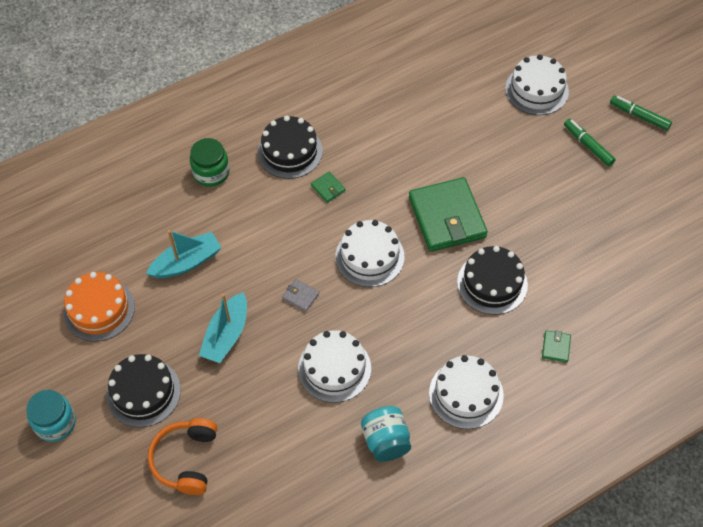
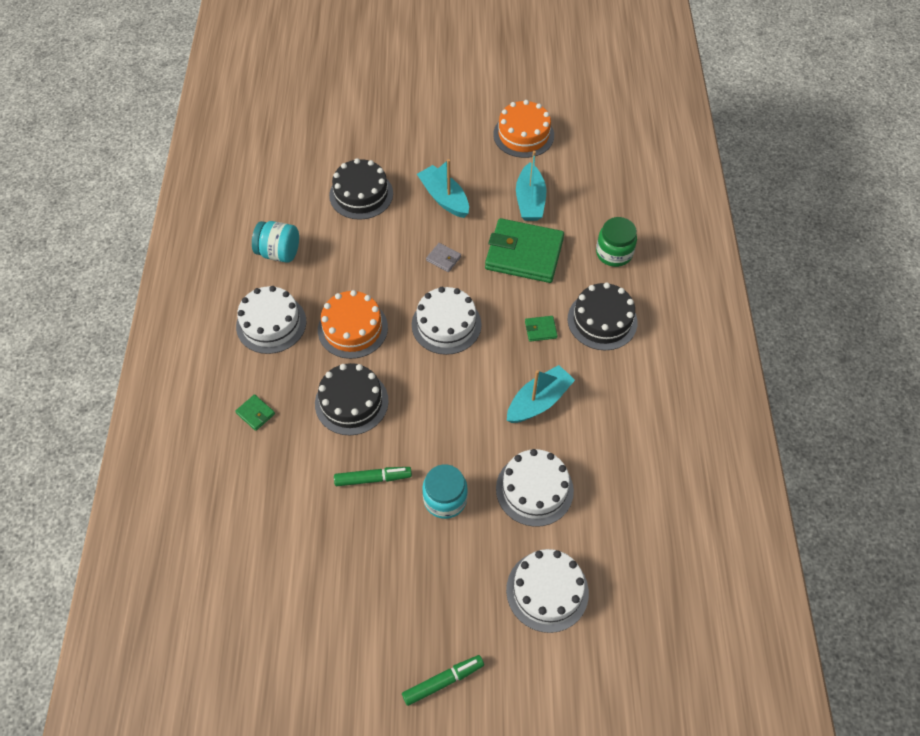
camera: 120 degrees right, 0 degrees up
turquoise jar [26,390,76,442] -> turquoise jar moved to [422,464,468,519]
black cake [106,354,181,428] -> black cake moved to [329,158,393,220]
orange headphones [148,418,217,495] -> none
grey wallet [282,279,319,312] -> grey wallet turned 60 degrees clockwise [426,243,461,272]
white cake [298,330,371,403] -> white cake moved to [496,449,574,527]
green wallet [409,177,488,252] -> green wallet moved to [485,218,564,283]
green marker [564,119,616,166] -> green marker moved to [334,467,412,486]
none -> orange cake [318,290,388,359]
none -> turquoise boat [507,365,575,423]

